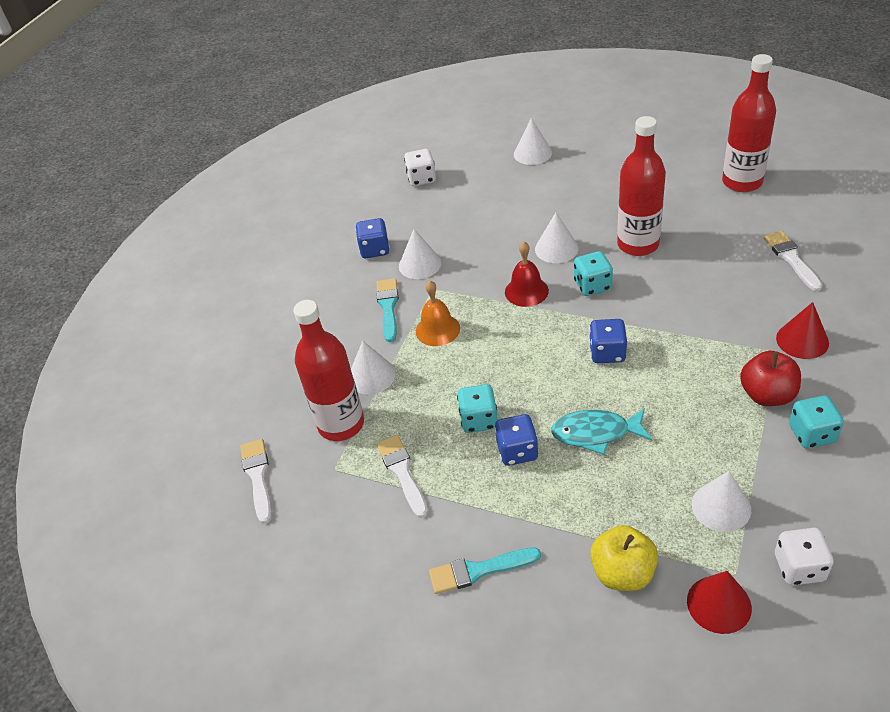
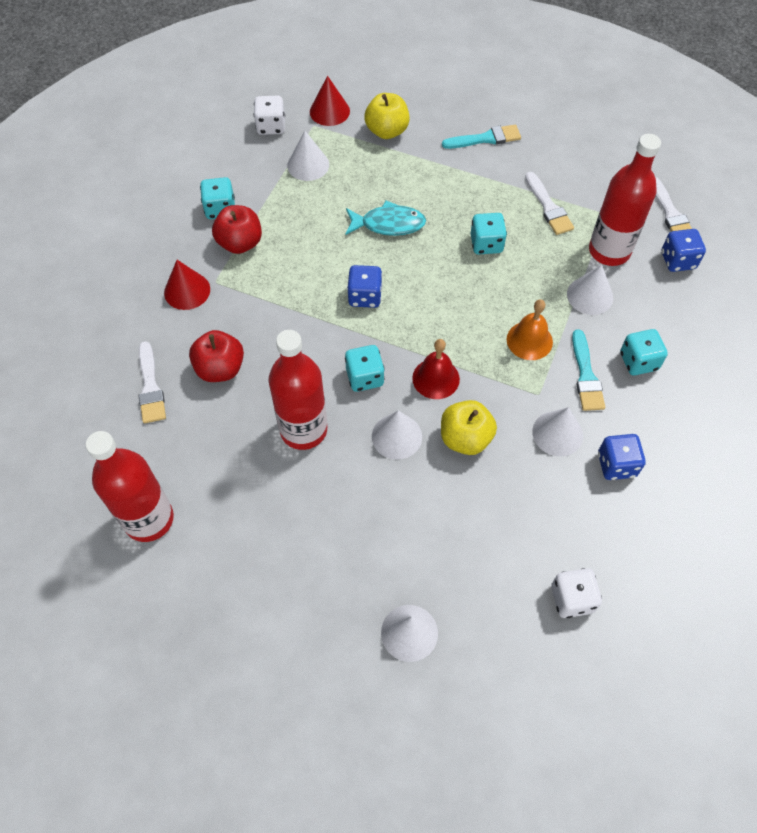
camera: 175 degrees right, 15 degrees up
blue dice [495,414,539,466] -> blue dice moved to [662,229,706,272]
none -> red apple [189,330,244,382]
none -> yellow apple [441,400,497,455]
none -> turquoise dice [620,329,668,375]

